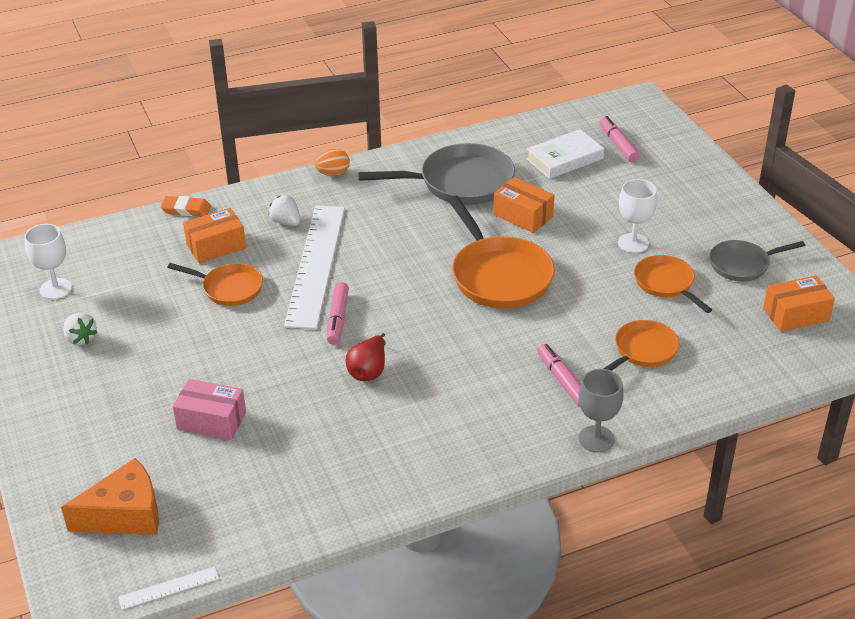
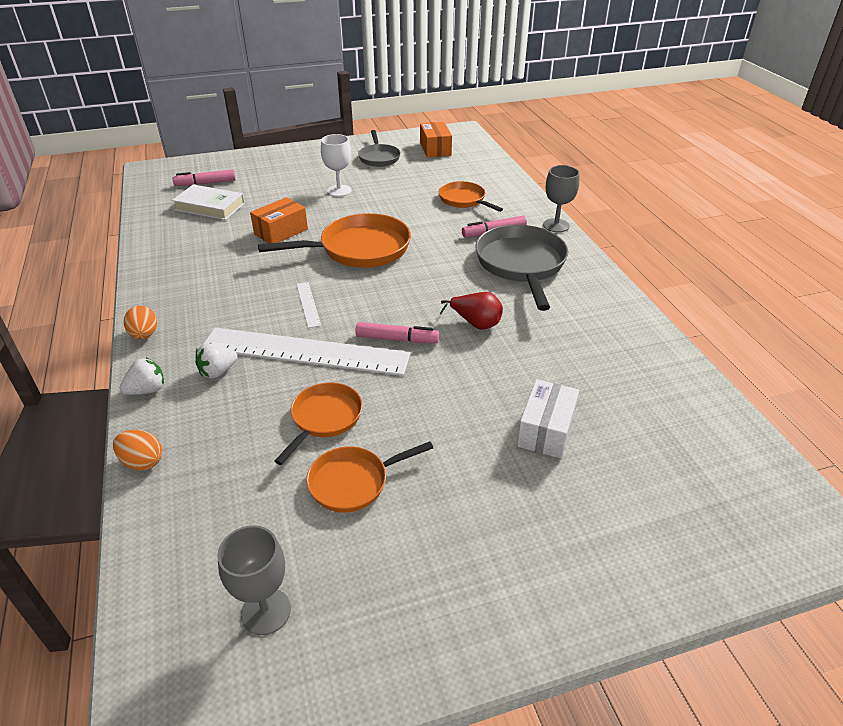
camera: 85 degrees left, 0 degrees up
white goblet [24,224,72,299] -> grey goblet [217,525,291,635]
orange cheese [61,458,159,535] -> none
white strawberry [63,313,97,345] -> white strawberry moved to [120,358,164,395]
white ruler [118,567,219,610] -> white ruler moved to [296,282,321,328]
orange eraser [161,196,211,216] -> orange egg [113,430,162,471]
pink box [173,379,246,440] -> white box [517,379,579,459]
orange box [183,208,246,263] -> none
grey pan [358,143,515,205] -> grey pan moved to [475,225,568,311]
white book [526,129,604,179] -> white book turned 45 degrees counterclockwise [172,184,245,220]
orange pan [634,255,712,313] -> orange pan moved to [306,441,433,513]

